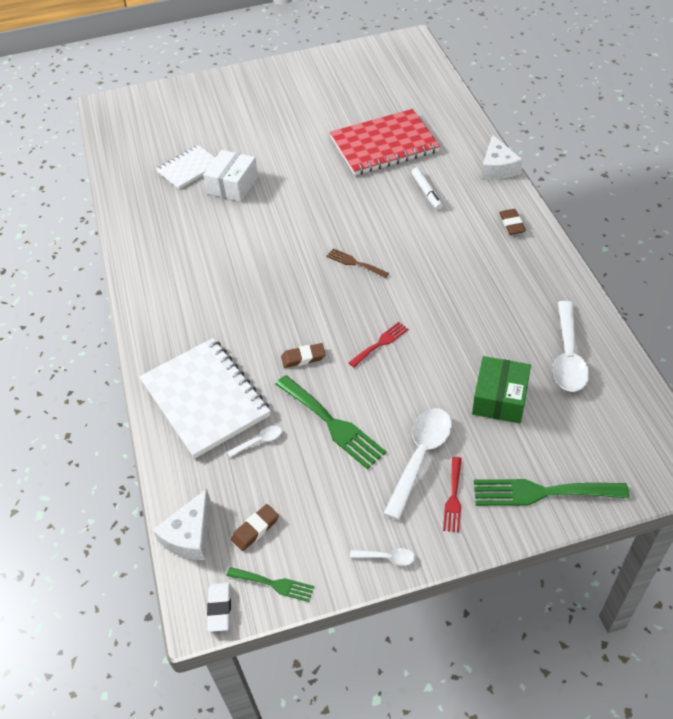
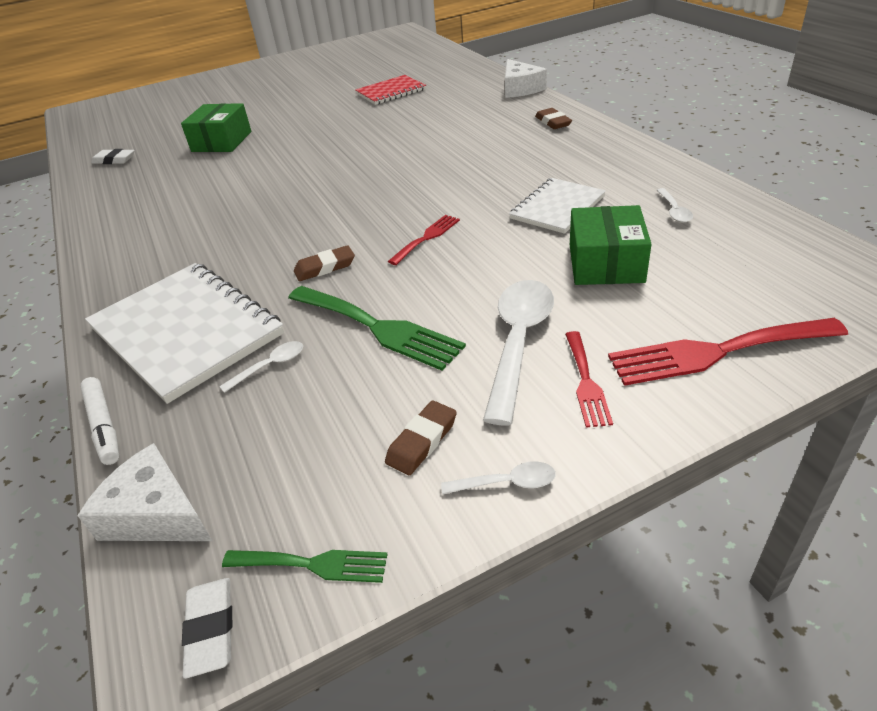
camera: 10 degrees left, 10 degrees down
white cheese [153,489,211,560] -> white cheese turned 105 degrees clockwise [77,443,212,541]
white notebook [156,145,215,189] -> white notebook moved to [509,178,606,234]
white box [203,150,258,202] -> green box [181,103,251,152]
brown eraser [231,504,279,551] -> brown eraser moved to [385,400,457,475]
brown fork [326,249,389,278] -> none
red notebook [330,109,440,175] -> red notebook [355,75,426,105], size x0.57
white marker [411,167,443,210] -> white marker moved to [80,377,119,465]
green fork [474,479,629,506] -> red fork [608,318,848,386]
white spoon [553,301,589,392] -> white spoon [657,188,693,223], size x0.46
none -> white eraser [91,149,135,164]

